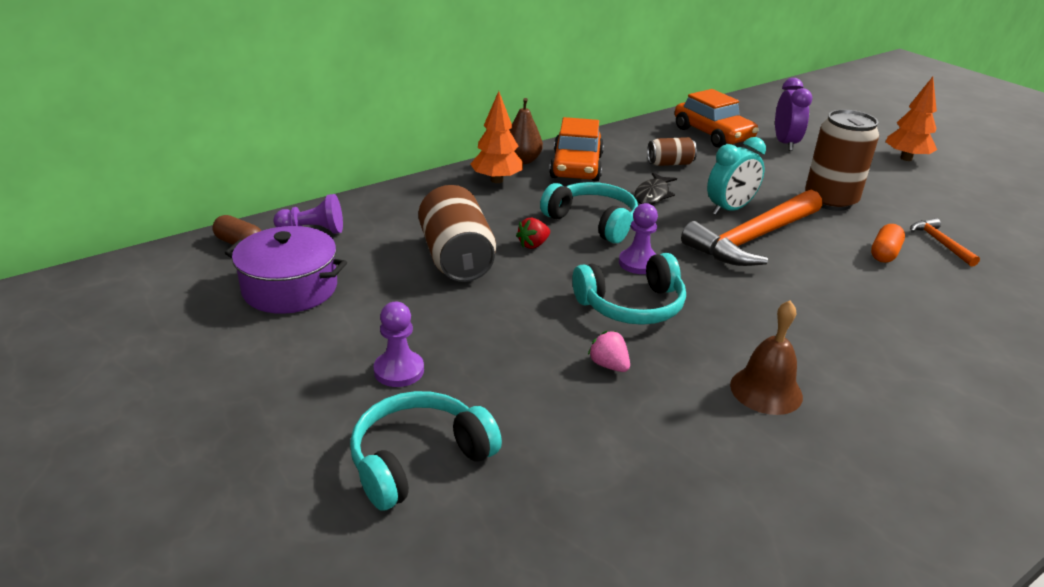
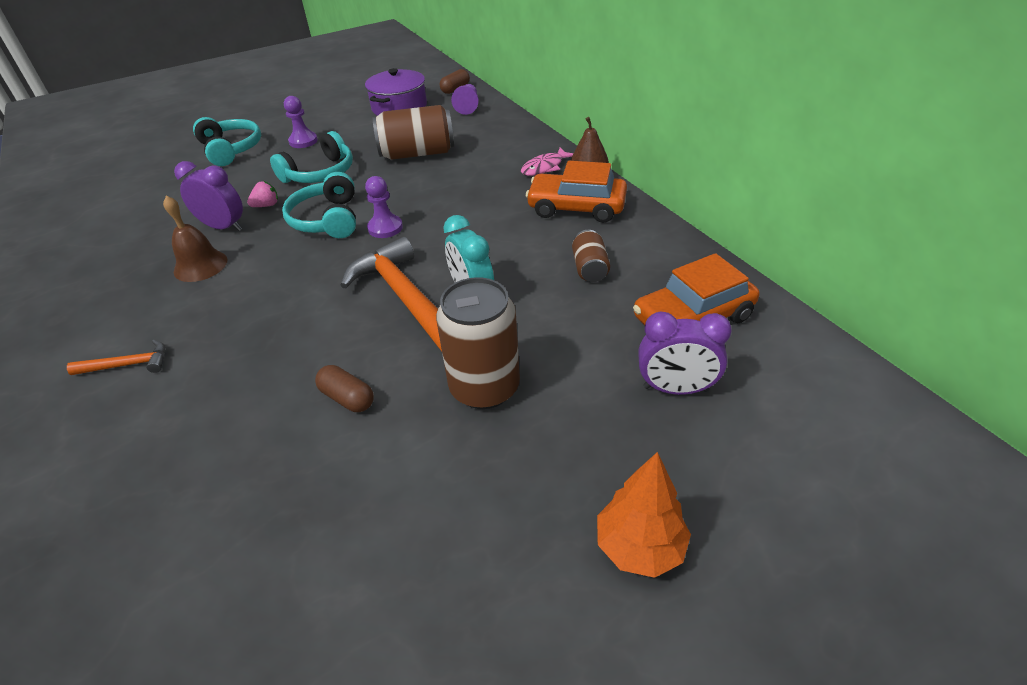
camera: 100 degrees right, 10 degrees up
orange tree [470,91,523,183] -> pink fish [521,147,573,176]
red strawberry [516,218,550,249] -> none
turquoise headphones [540,182,638,243] -> turquoise headphones moved to [270,131,353,183]
black fish [634,172,677,205] -> none
orange capsule [871,224,905,263] -> brown capsule [315,365,374,412]
orange hammer [910,218,980,267] -> orange hammer moved to [67,340,165,375]
none -> purple clock [174,161,243,231]

